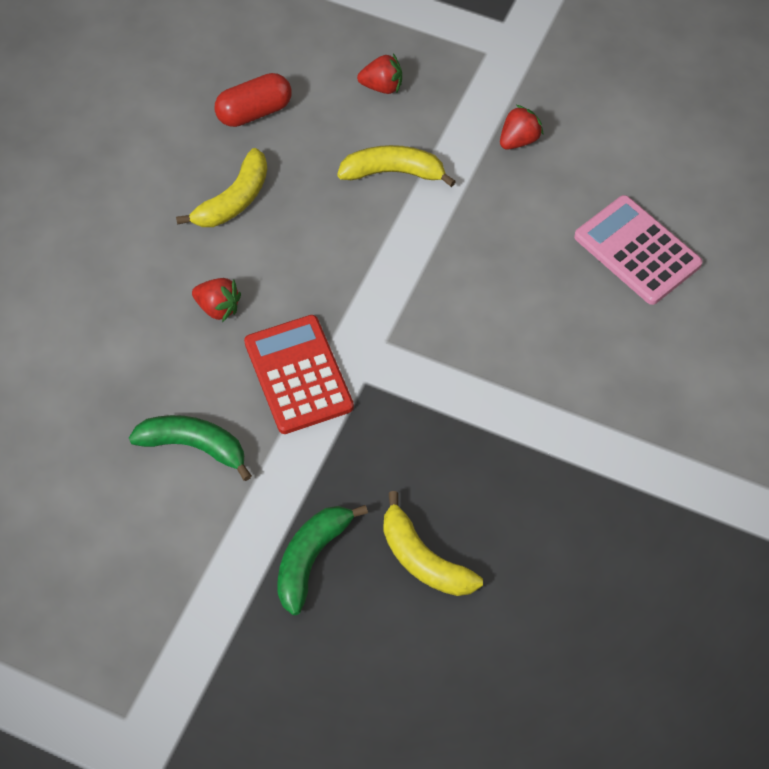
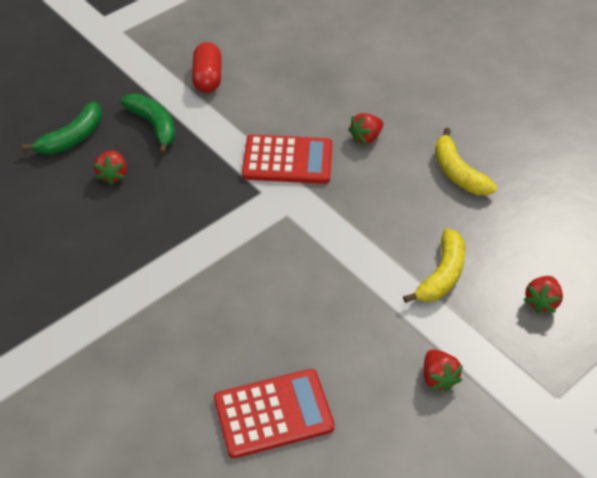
camera: 115 degrees right, 10 degrees down
green banana [129,415,252,481] -> green banana moved to [22,102,102,155]
red capsule [215,73,292,127] -> red capsule moved to [192,42,222,93]
yellow banana [383,491,483,596] -> red strawberry [93,151,127,185]
pink calculator [574,195,703,305] -> red calculator [214,369,335,459]

